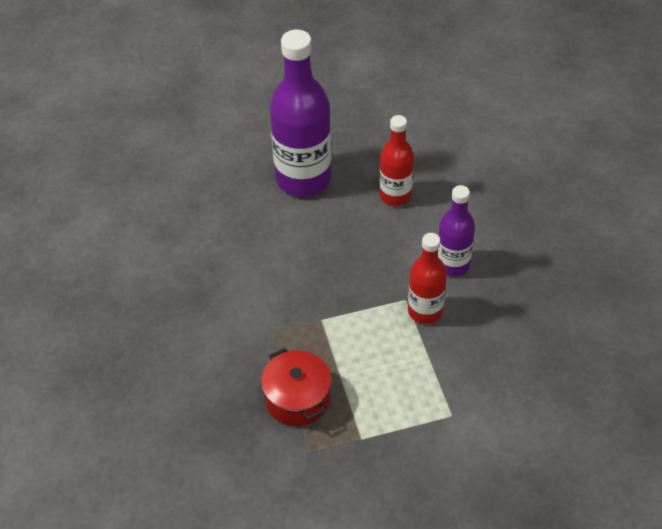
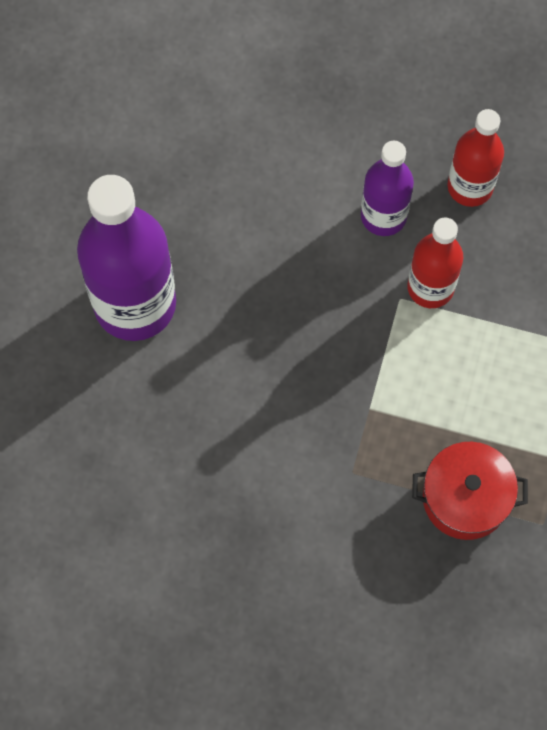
camera: 60 degrees left, 20 degrees up
red bottle [379,115,414,206] -> red bottle moved to [447,109,504,207]

